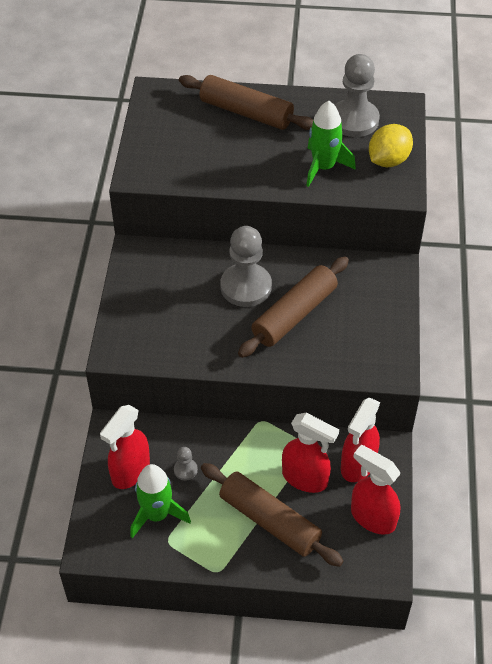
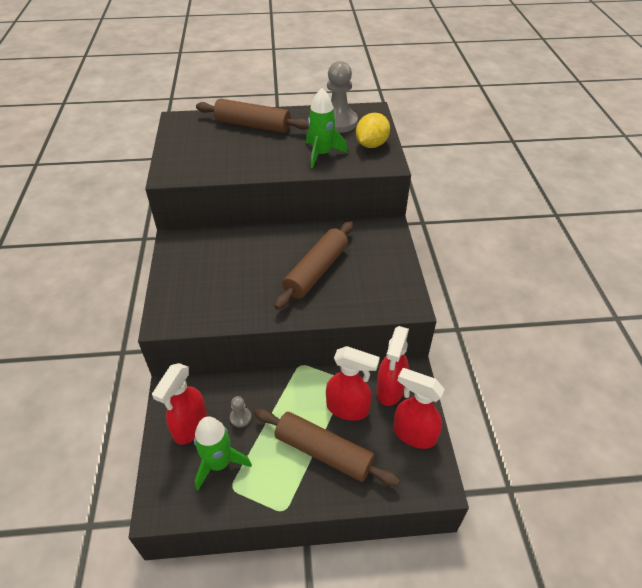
camera: 10 degrees left, 5 degrees down
grey pawn [220,226,272,307] -> none

